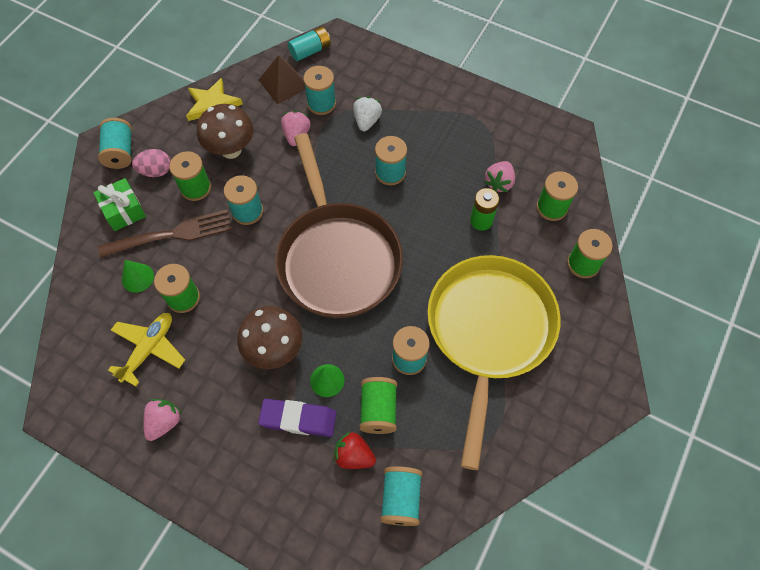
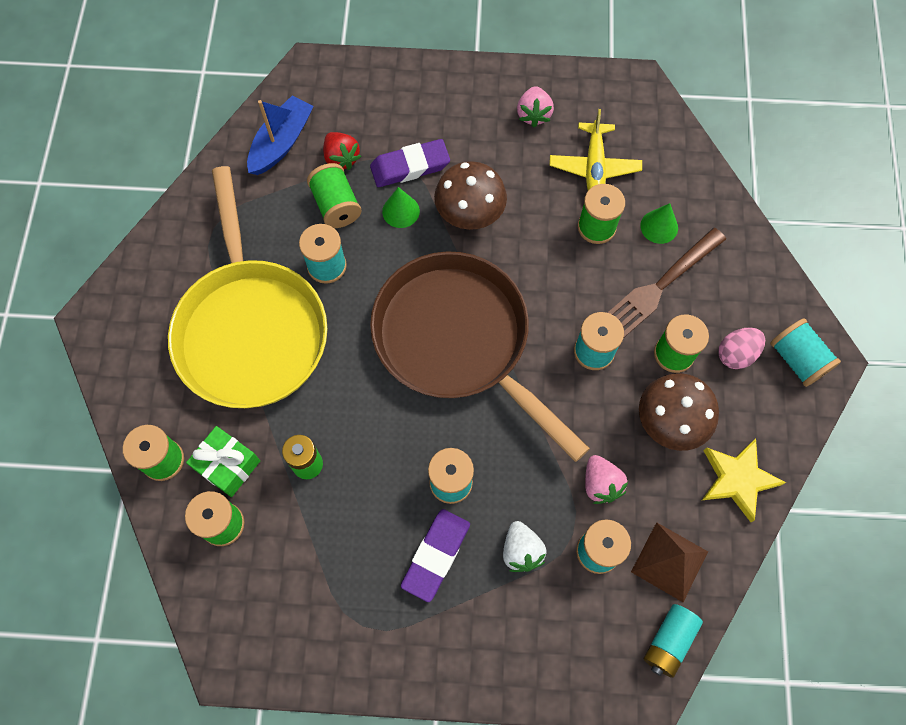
camera: 155 degrees right, 5 degrees up
green gift [93,178,146,231] -> green gift moved to [186,426,260,497]
red strawberry [333,431,376,469] -> red strawberry turned 60 degrees clockwise [323,132,361,170]
turquoise spool [380,466,422,526] -> blue boat [247,96,314,175]
pink strawberry [484,161,515,192] -> none
none -> purple eraser [401,509,470,602]

